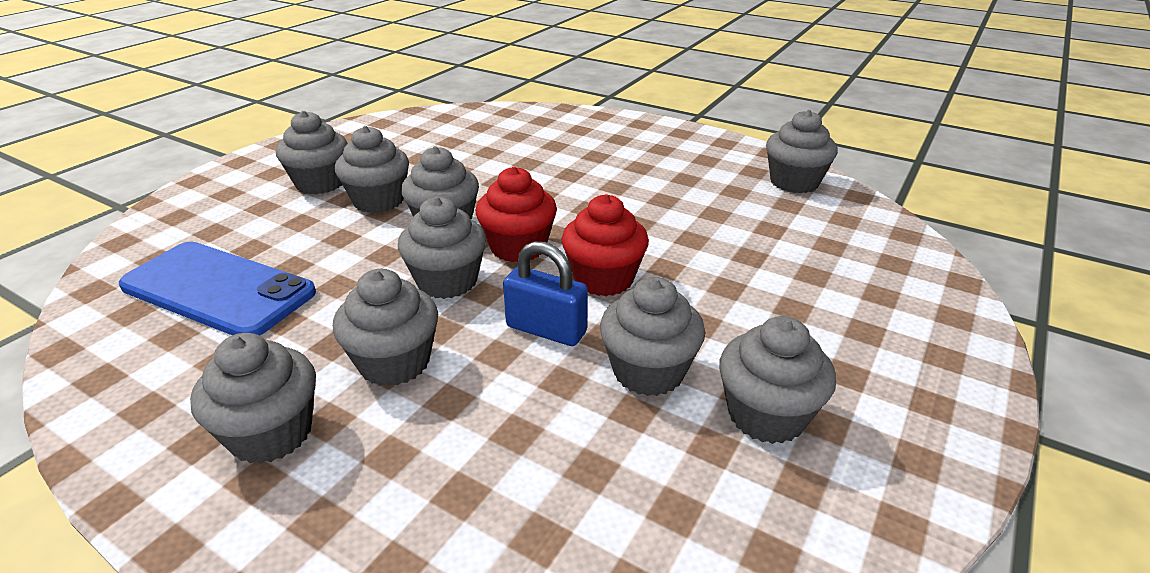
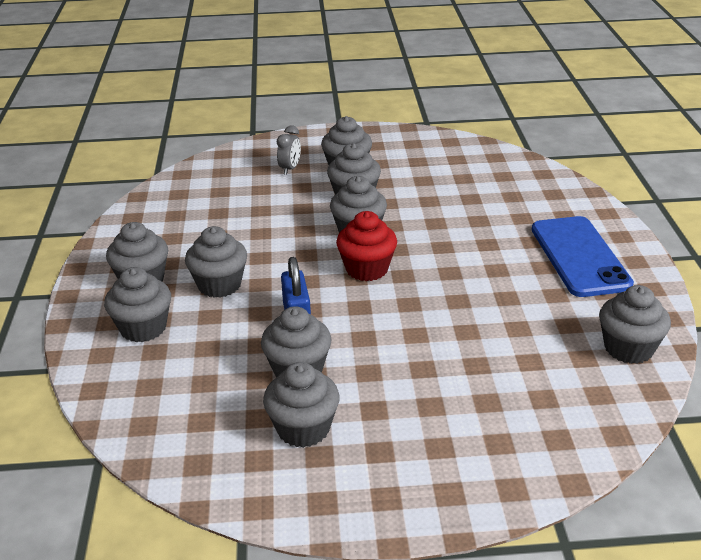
camera: 55 degrees right, 0 degrees up
blue phone [119,242,316,335] -> blue phone moved to [532,216,634,297]
grey cupcake [398,197,486,299] -> grey cupcake moved to [104,267,171,342]
red cupcake [561,194,649,296] -> none
none -> grey clock [277,125,301,175]

